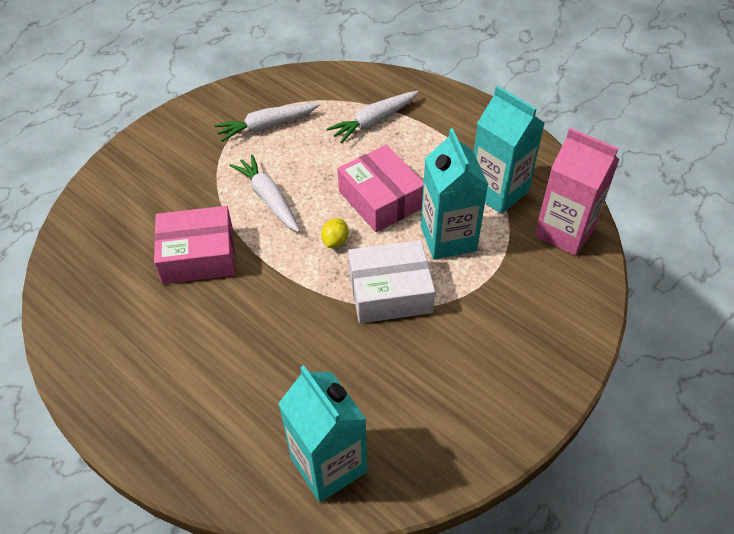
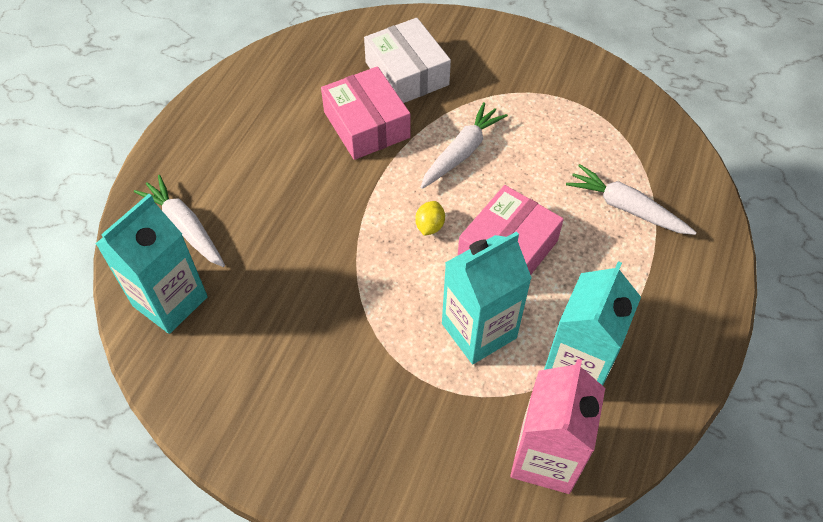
camera: 70 degrees right, 5 degrees up
white carrot [214,103,320,142] -> white carrot moved to [134,175,225,267]
yellow lemon [321,218,348,248] -> yellow lemon turned 75 degrees counterclockwise [415,201,445,236]
white box [348,240,435,323] -> white box moved to [364,18,451,103]

